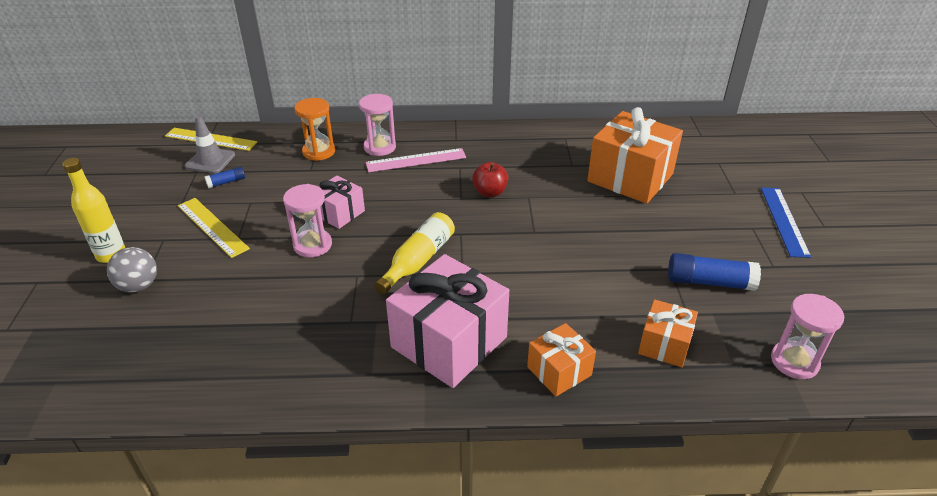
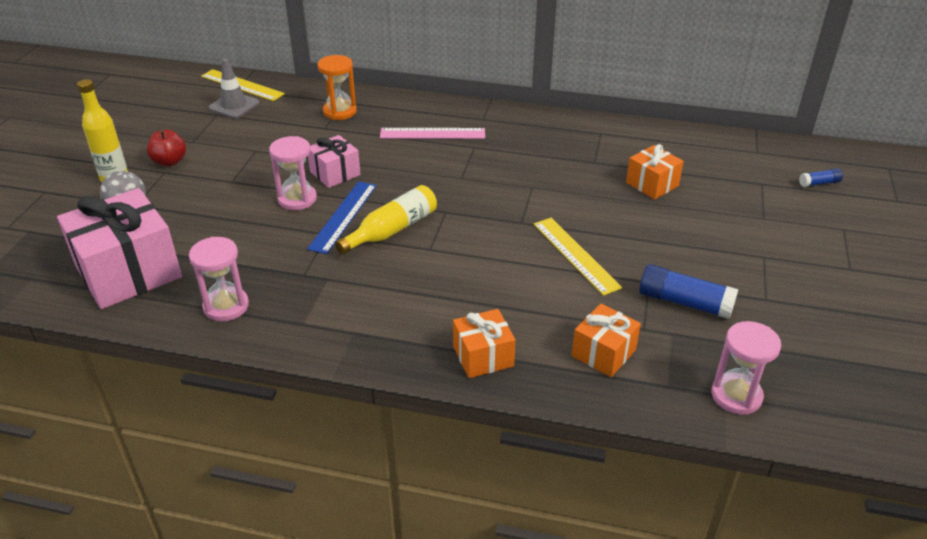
camera: 15 degrees right, 0 degrees up
yellow ruler [178,198,250,258] -> yellow ruler moved to [534,218,622,296]
blue glue stick [204,167,245,188] -> blue glue stick moved to [799,168,843,187]
pink hourglass [359,94,396,156] -> pink hourglass moved to [189,237,249,322]
pink gift [386,254,509,388] -> pink gift moved to [57,188,182,309]
red apple [472,162,508,197] -> red apple moved to [147,130,186,166]
orange gift [587,107,683,204] -> orange gift [626,144,684,199], size x0.53
blue ruler [761,187,811,258] -> blue ruler moved to [307,181,377,254]

